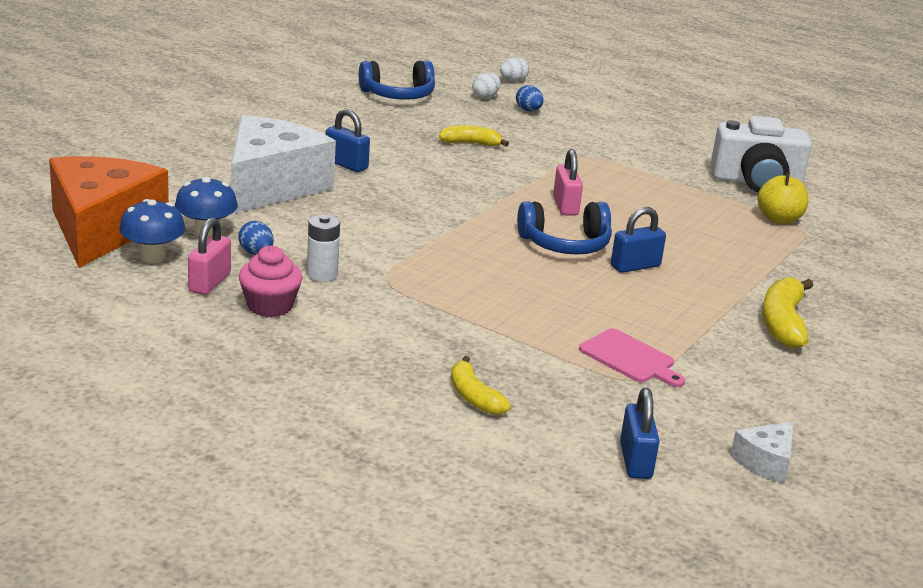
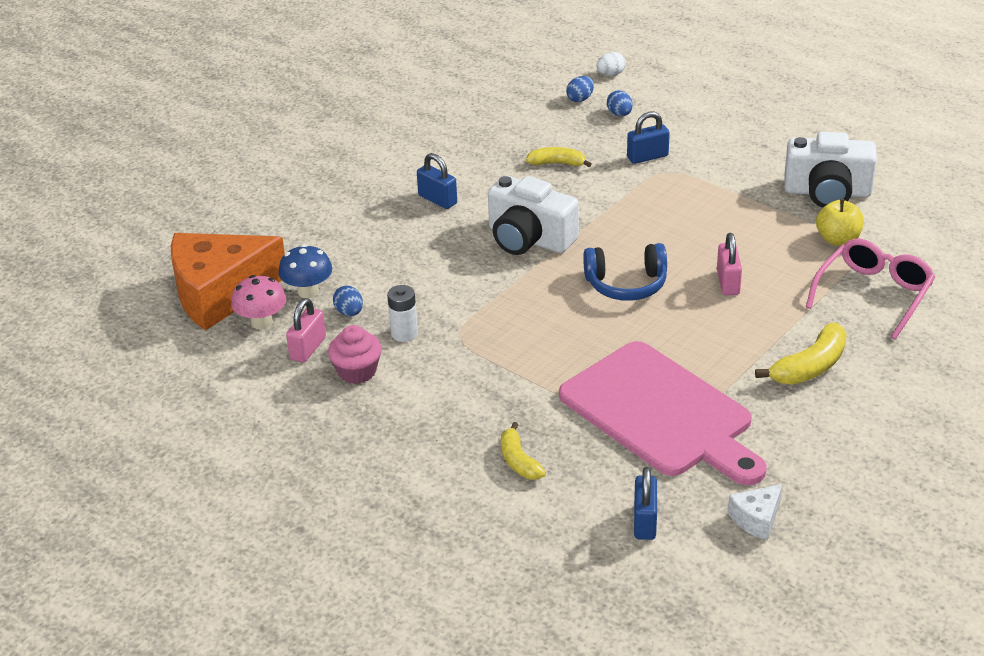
camera: 10 degrees right, 10 degrees up
orange cheese [49,156,169,268] -> orange cheese turned 120 degrees counterclockwise [171,233,285,331]
blue mushroom [119,199,185,263] -> pink mushroom [231,275,286,329]
white cheese [231,115,336,214] -> none
blue headphones [359,60,435,100] -> none
white egg [472,72,501,99] -> blue egg [566,76,594,102]
pink padlock [553,149,583,216] -> pink padlock moved to [717,233,742,295]
pink cutting board [579,328,685,387] -> pink cutting board [559,341,767,485], size x2.37
blue padlock [611,207,666,273] -> blue padlock moved to [627,111,670,164]
yellow banana [762,277,814,349] -> yellow banana turned 150 degrees counterclockwise [755,323,847,385]
none -> white camera [488,175,579,255]
none -> pink glasses [806,239,935,339]

